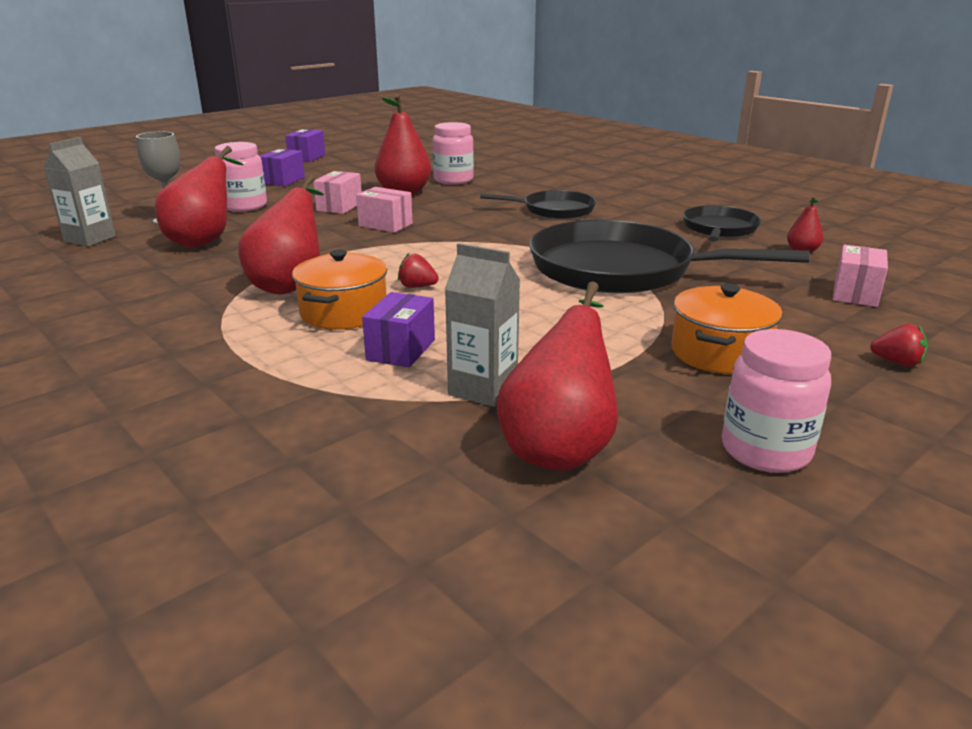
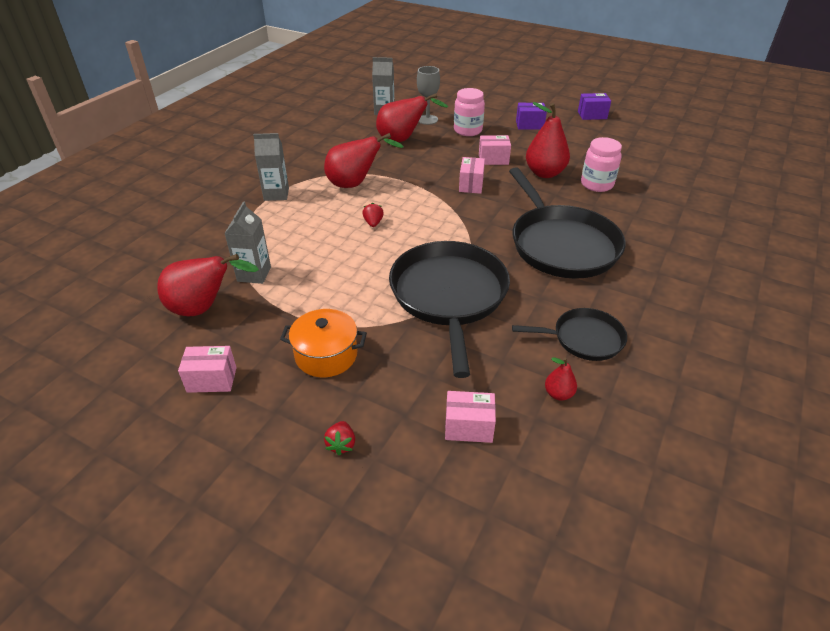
camera: 70 degrees right, 15 degrees up
orange pot [292,249,387,330] -> none
purple box [362,292,435,367] -> none
black pan [480,190,596,219] -> black pan [509,167,626,279], size x1.86
pink jar [722,329,831,473] -> pink box [178,346,237,393]
none -> grey carton [253,133,289,201]

